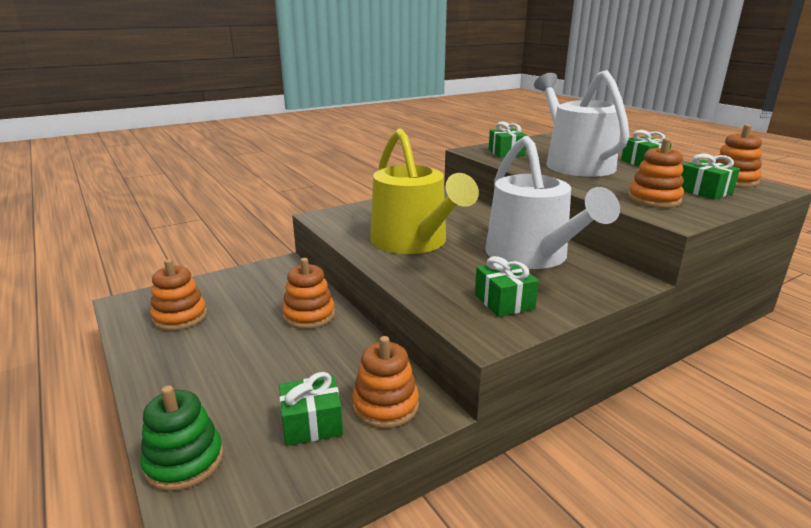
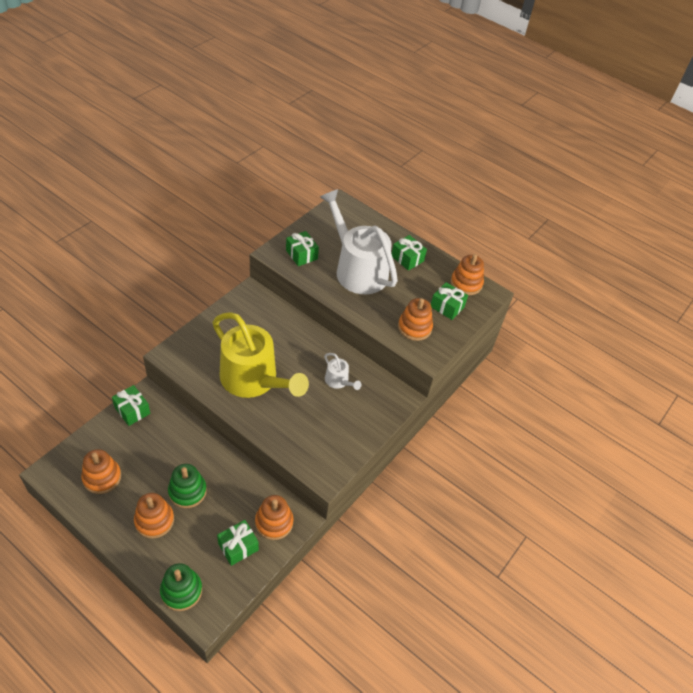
camera: 25 degrees left, 25 degrees up
orange stacking toy [282,258,335,329] -> orange stacking toy moved to [134,493,174,539]
green gift [475,256,539,317] -> green gift moved to [112,385,150,426]
white watering can [485,136,620,269] -> white watering can [324,353,361,390], size x0.43
none -> green stacking toy [168,464,207,508]

